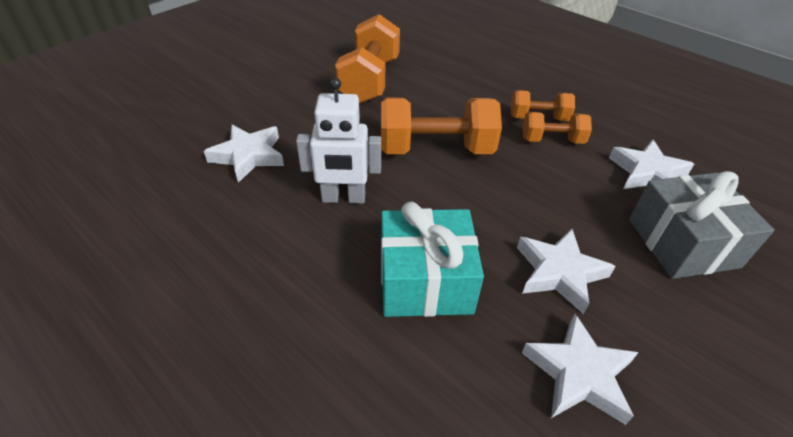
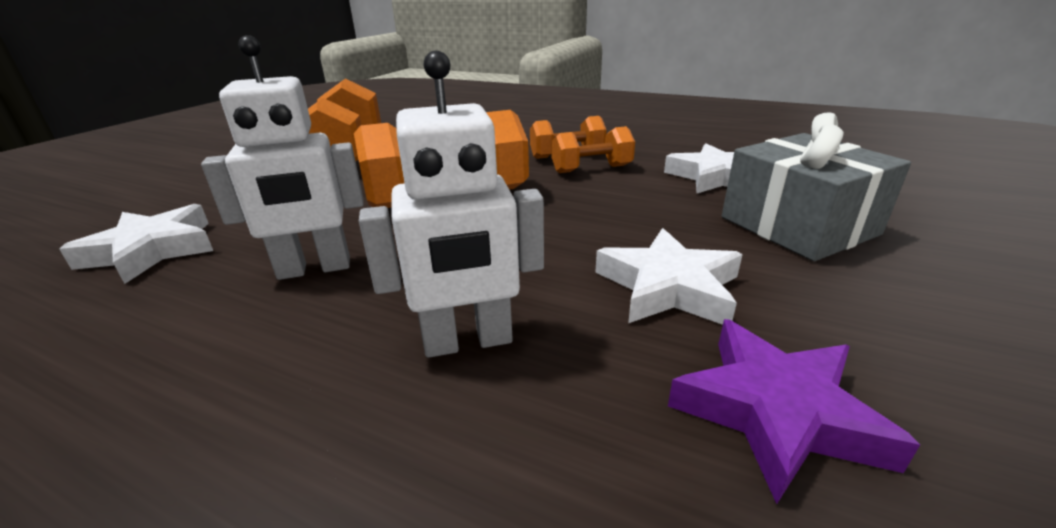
camera: 15 degrees left, 15 degrees down
turquoise gift [381,202,484,317] -> white robot [359,51,544,358]
white star [522,314,639,425] -> purple star [668,319,920,504]

